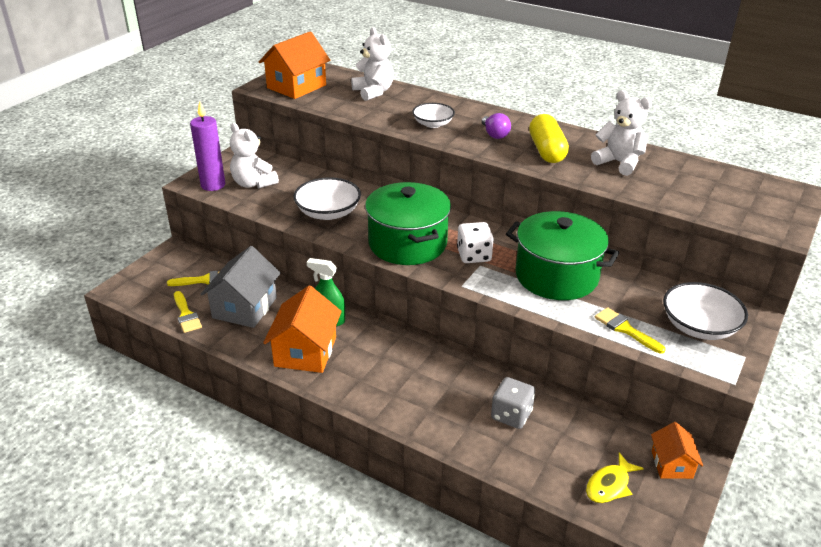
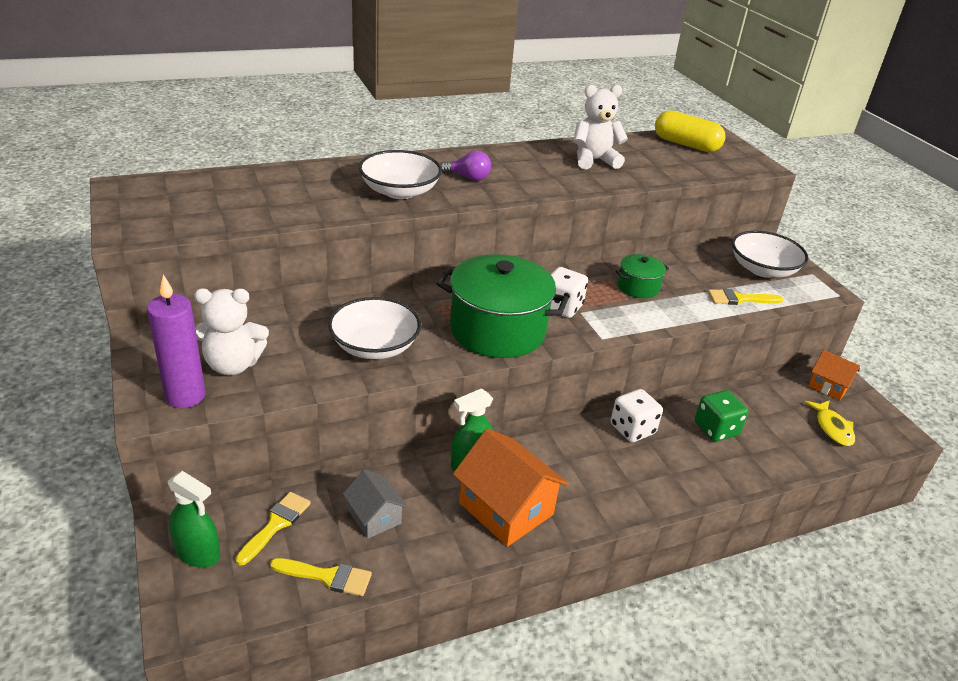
camera: 55 degrees left, 0 degrees up
grey house [200,246,281,328] -> grey house [343,470,408,539], size x0.57
orange house [259,31,330,99] -> none
white teddy bear [351,27,394,101] -> none
white bowl [412,103,455,128] -> white bowl [359,150,442,199], size x1.54
grey dice [491,377,535,429] -> green dice [695,390,749,442]
green pot [506,211,619,300] -> green pot [616,254,669,298], size x0.48
yellow capsule [529,114,569,163] -> yellow capsule moved to [655,110,726,152]
none -> green spray bottle [168,471,220,568]
none -> white dice [611,389,663,442]

